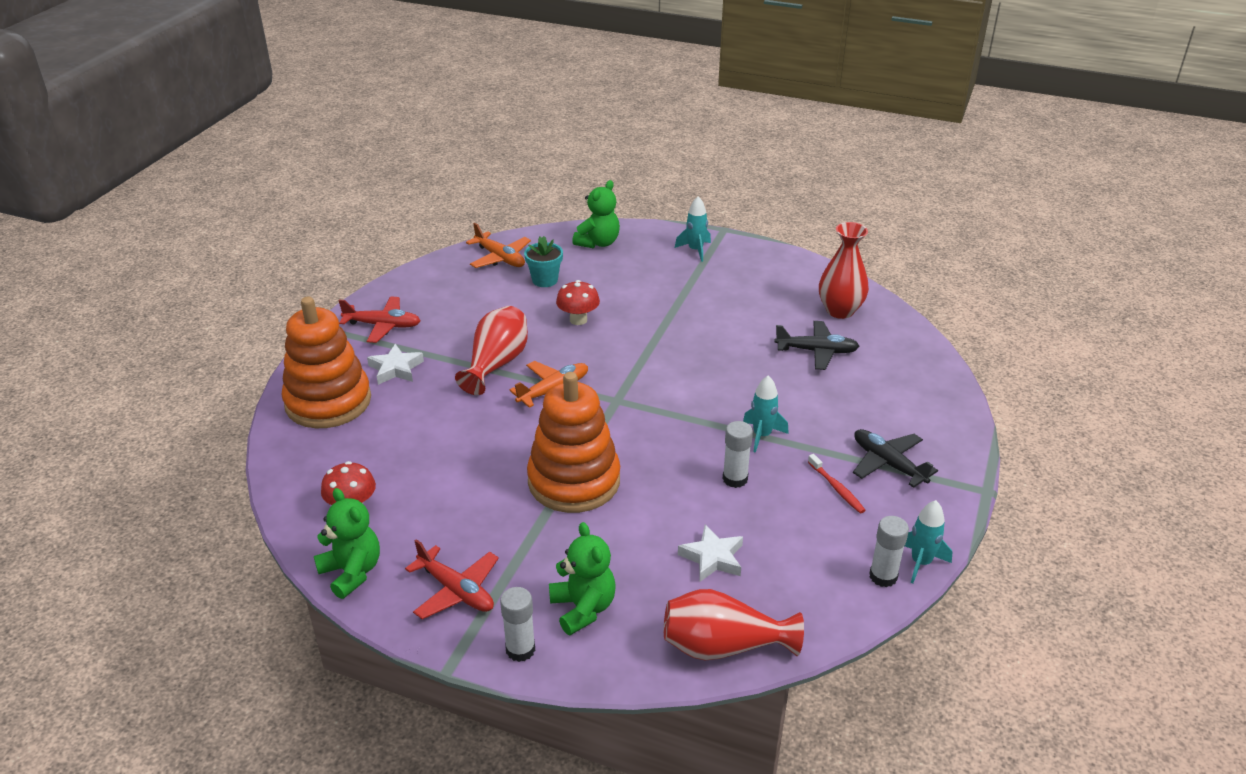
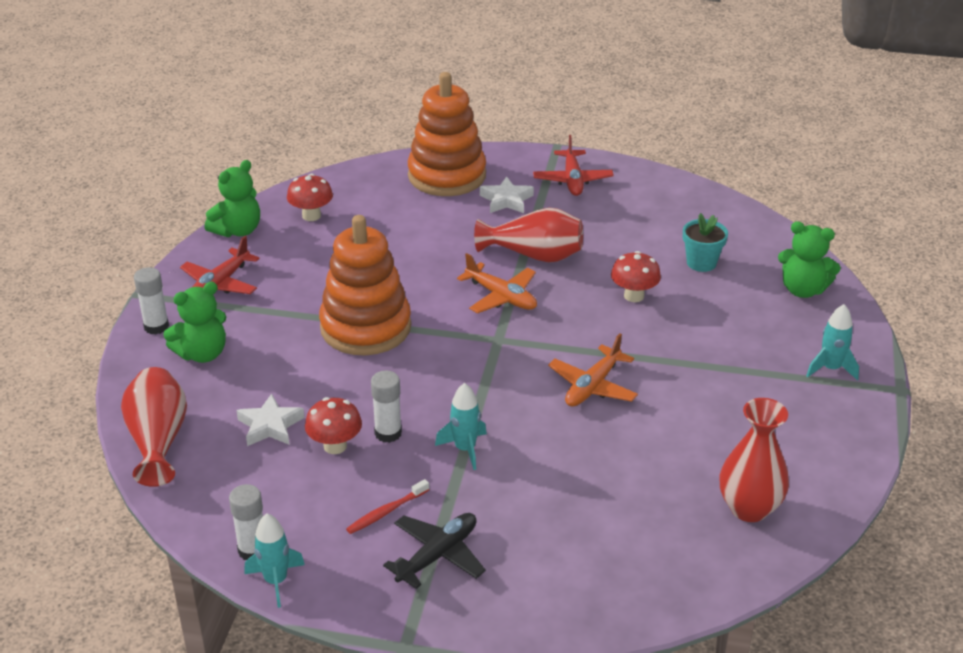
camera: 80 degrees right, 0 degrees up
orange plane [466,222,531,268] -> orange plane moved to [548,334,638,406]
black plane [774,321,859,370] -> none
none -> red mushroom [305,397,362,454]

